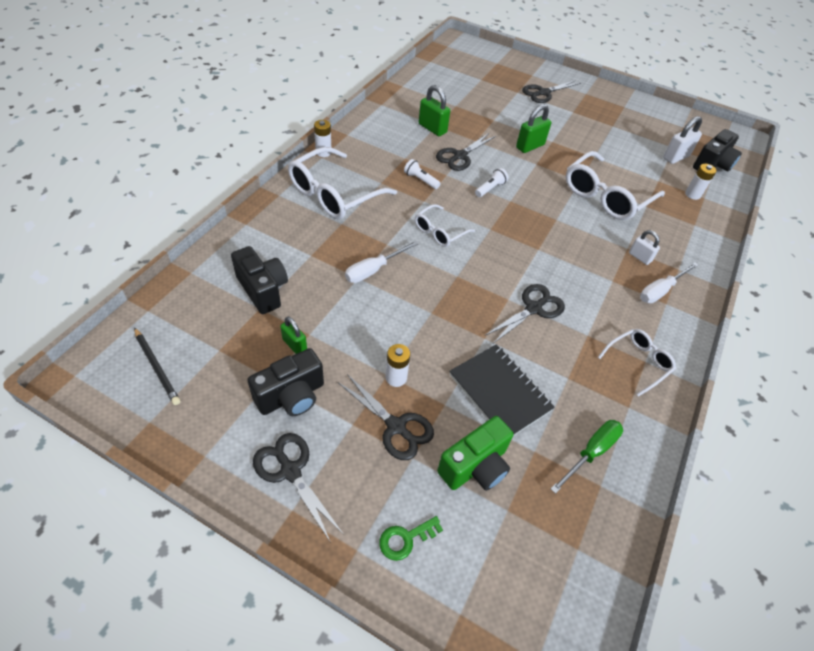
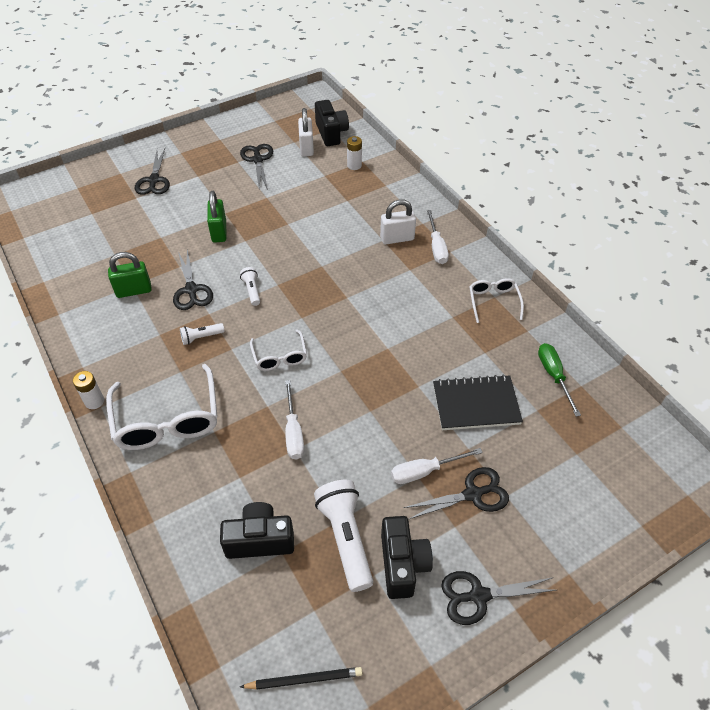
camera: 55 degrees left, 0 degrees up
green padlock [280,316,307,354] -> white flashlight [314,480,373,592]
green key [379,516,443,561] -> none
white battery [386,344,410,387] -> white screwdriver [391,448,483,484]
green camera [437,416,513,491] -> none
black scissors [484,284,565,344] -> black scissors moved to [240,144,273,190]
white glasses [566,151,665,220] -> none
white padlock [629,230,660,265] -> white padlock [380,199,416,244], size x1.56

